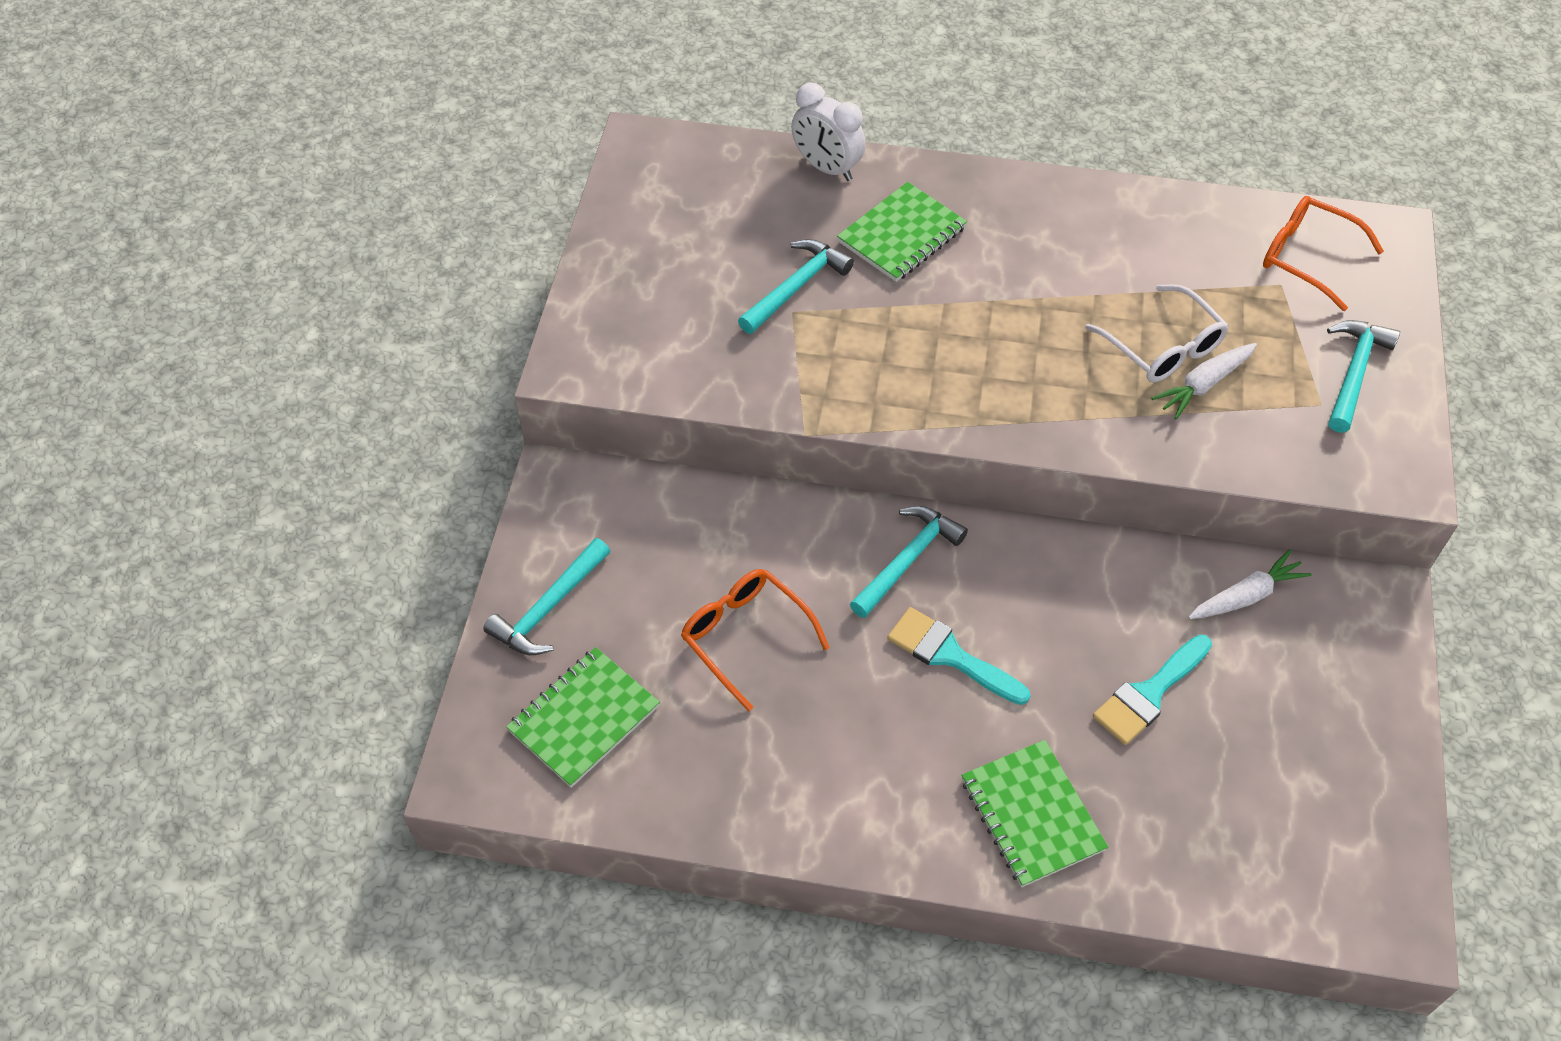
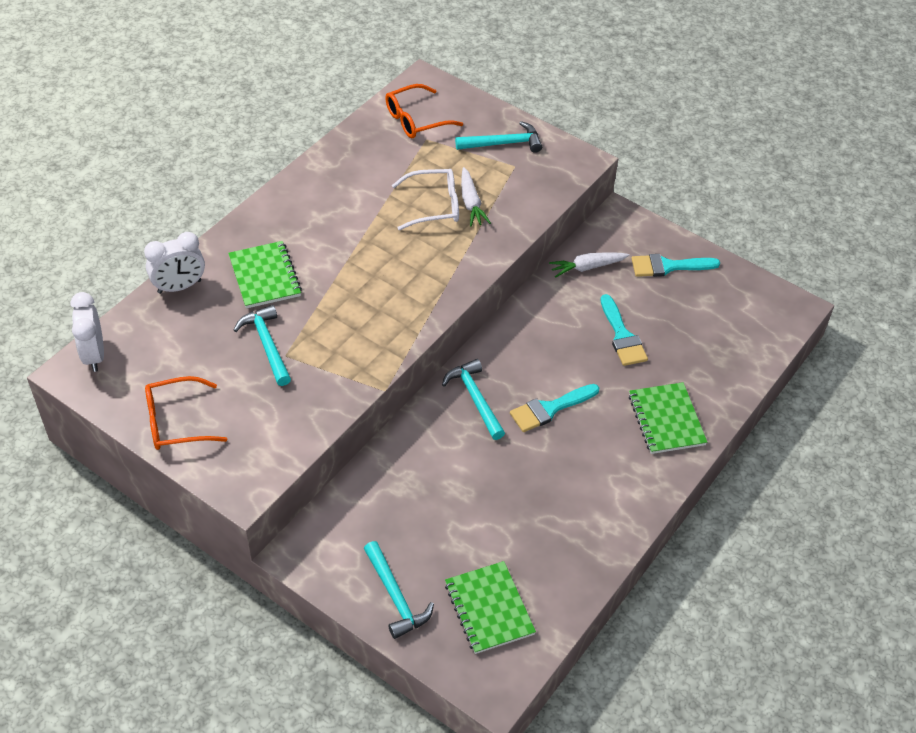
camera: 65 degrees left, 5 degrees down
orange glasses [681,569,830,711] -> orange glasses moved to [145,376,227,450]
green notebook [961,740,1108,887] -> green notebook turned 75 degrees clockwise [629,382,707,454]
white carrot [1188,550,1312,619] -> white carrot turned 105 degrees counterclockwise [549,252,630,277]
turquoise hammer [1327,320,1400,433] -> turquoise hammer turned 120 degrees clockwise [455,121,542,153]
none -> white clock [71,292,104,372]
none -> turquoise brush [631,254,720,277]

